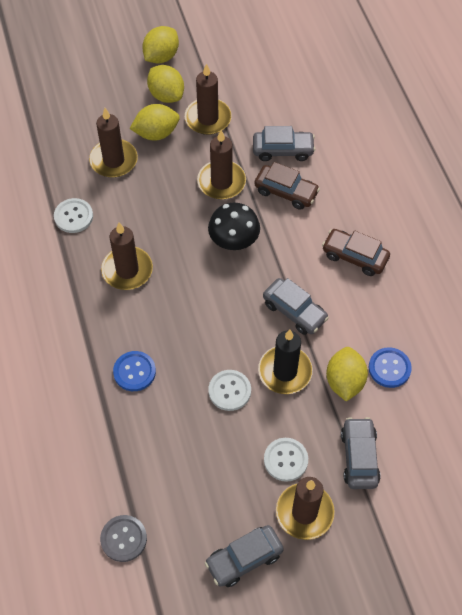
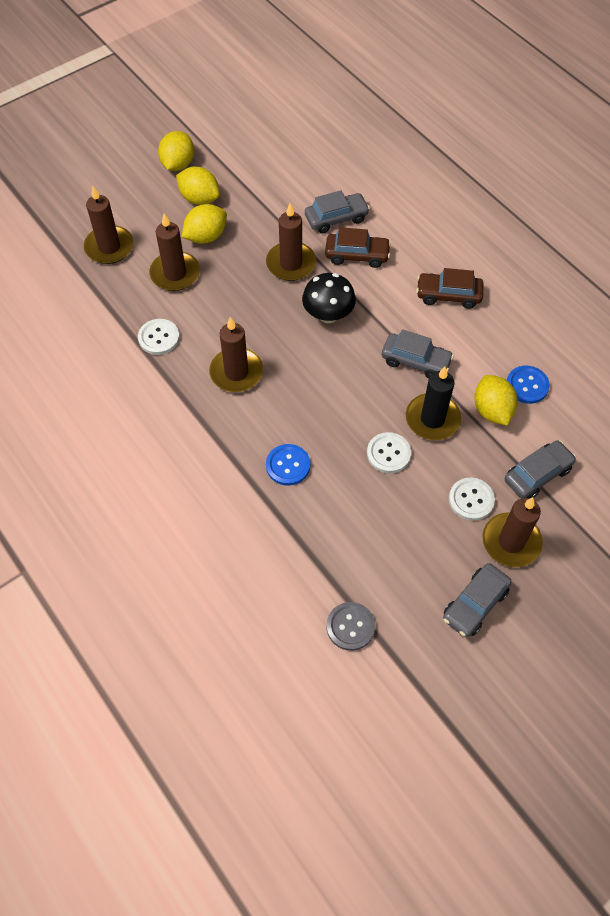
camera: 20 degrees left, 0 degrees up
brown candle [185,63,232,135] -> brown candle moved to [84,186,134,264]
grey car [341,417,381,489] -> grey car turned 75 degrees clockwise [505,440,576,498]

